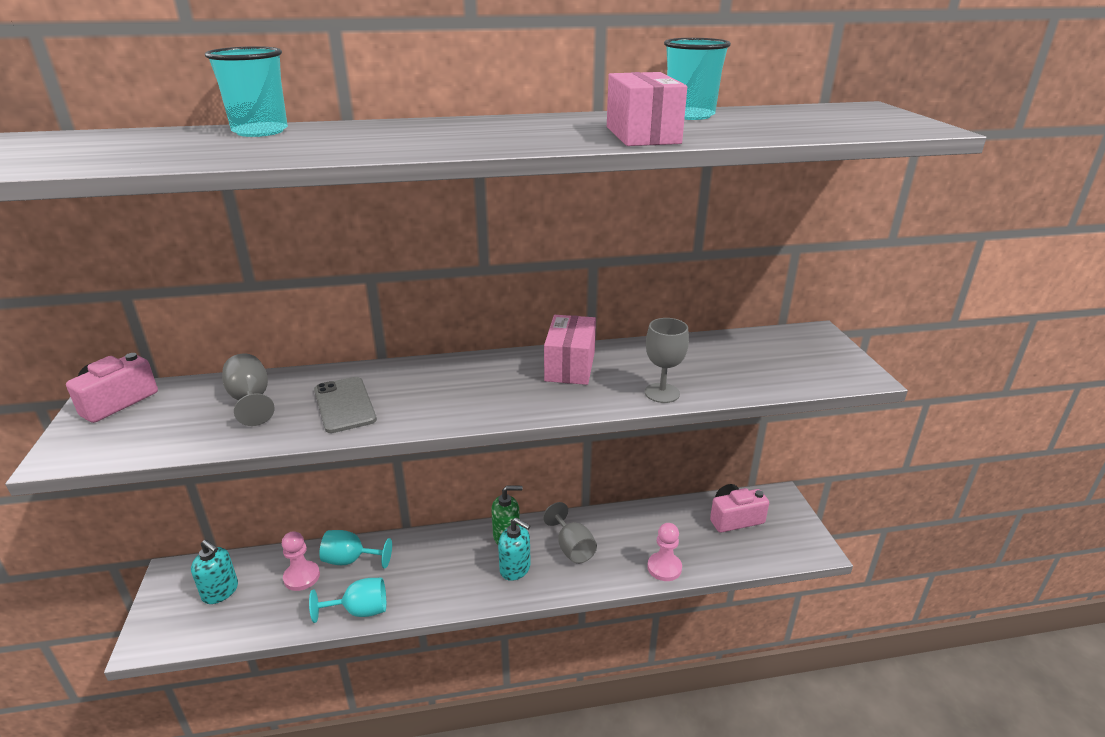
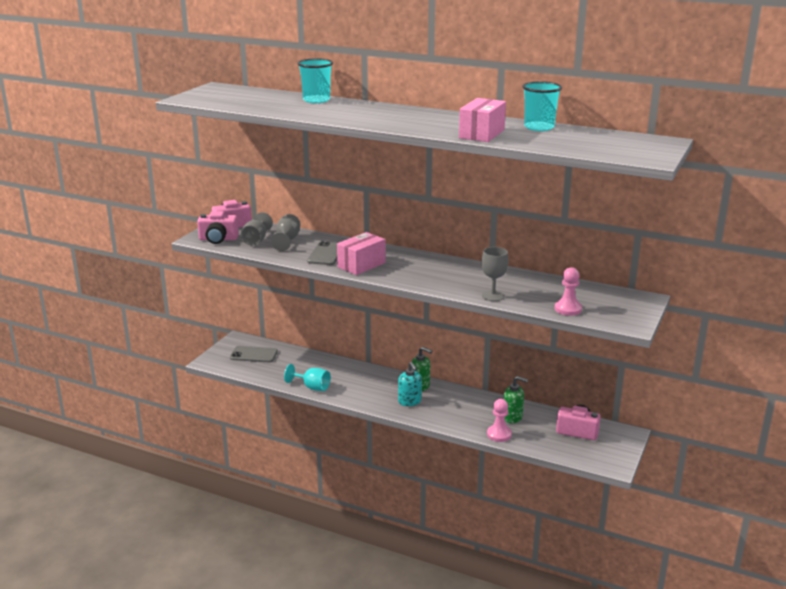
camera: 35 degrees right, 5 degrees down
turquoise soap dispenser [191,540,238,604] -> grey phone [230,346,278,362]
pink pawn [282,531,320,591] -> pink pawn moved to [555,267,582,316]
turquoise goblet [320,530,392,568] -> none
grey goblet [543,502,597,564] -> grey goblet moved to [241,212,273,246]
pink box [544,315,596,385] -> pink box moved to [337,232,386,275]
none -> pink camera [197,211,239,244]
none -> green soap dispenser [504,376,528,423]

